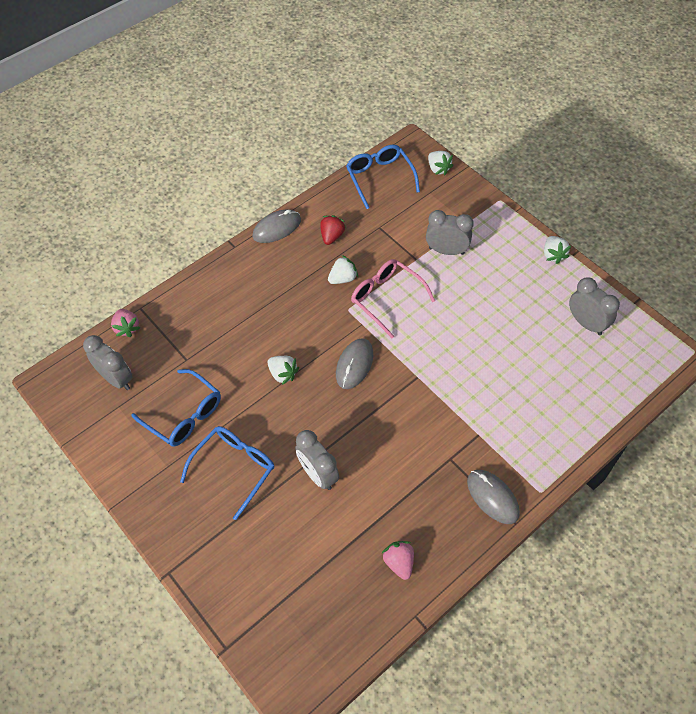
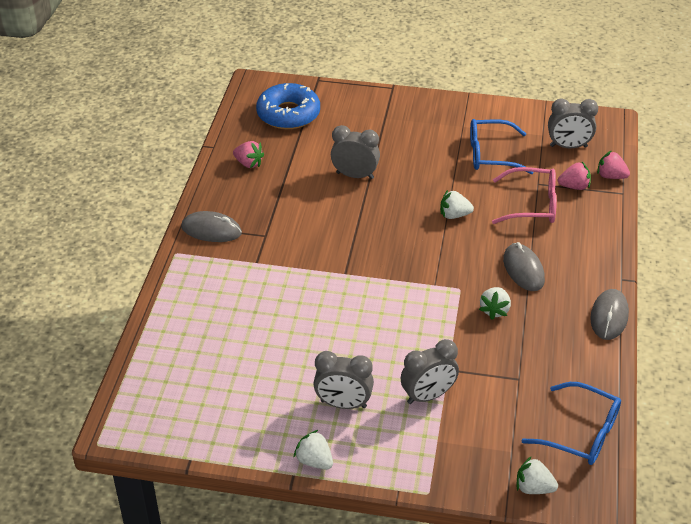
camera: 140 degrees right, 15 degrees down
blue glasses [180,426,274,520] -> none
red strawberry [320,215,346,245] -> none
grey mouse [336,338,373,389] -> grey mouse moved to [503,242,545,291]
pink glasses [351,259,435,338] -> pink glasses moved to [492,167,557,224]
grey clock [569,277,620,335] -> grey clock moved to [313,351,374,409]
none -> blue donut [256,83,320,129]
none -> pink strawberry [558,162,591,190]

